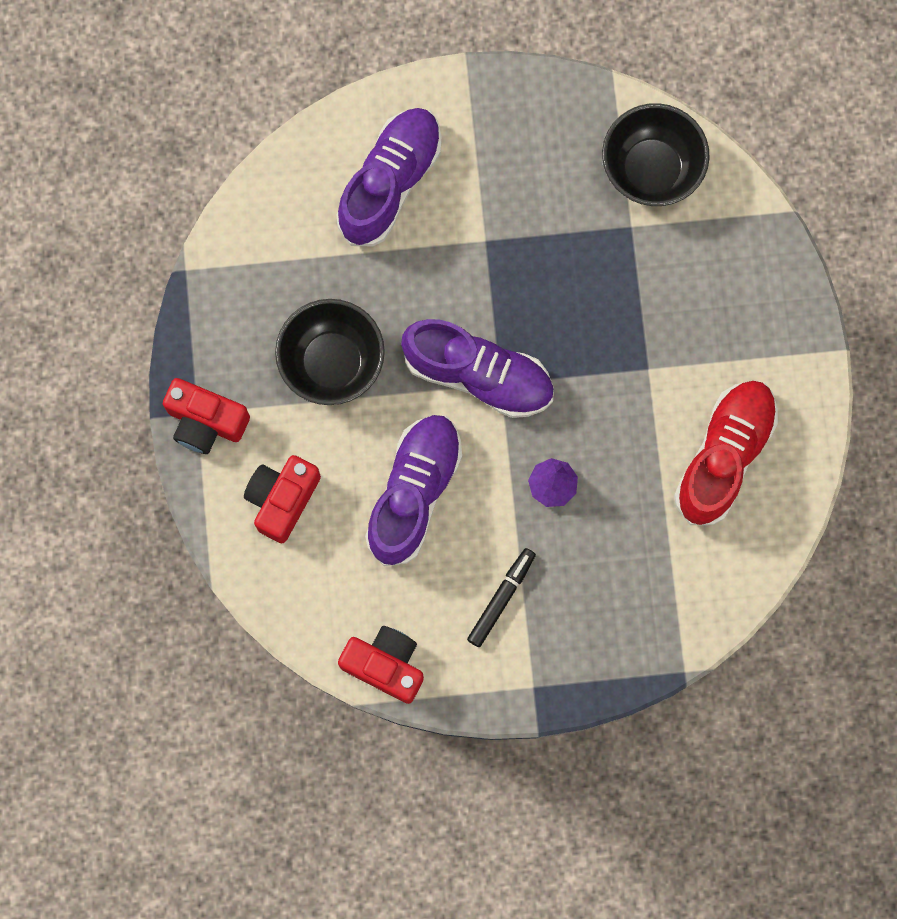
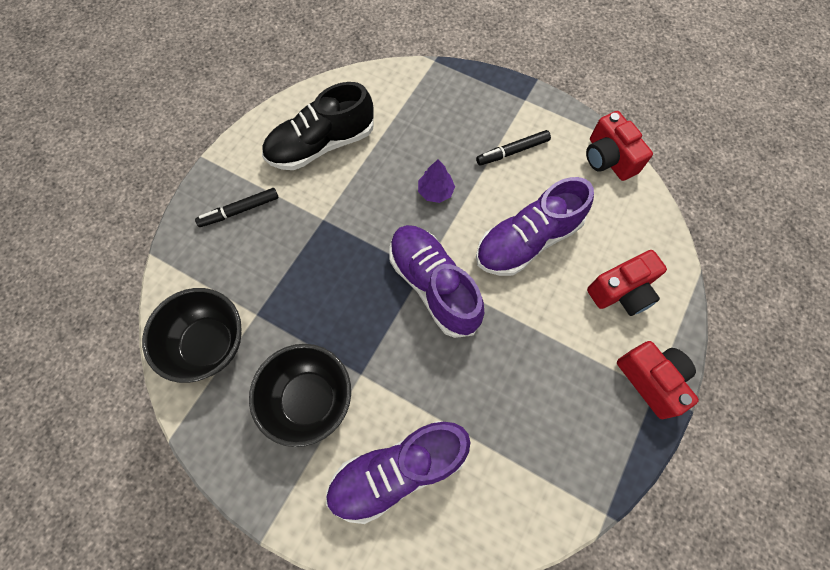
camera: 145 degrees left, 10 degrees down
black bowl [275,299,385,405] -> black bowl moved to [249,344,351,447]
red shoe [674,381,778,525] -> black shoe [262,82,374,170]
none -> black marker [195,188,279,227]

